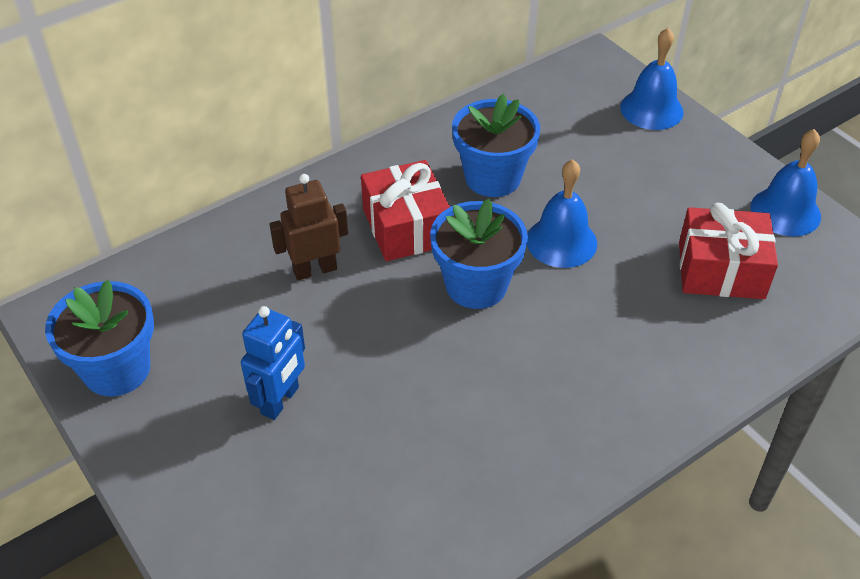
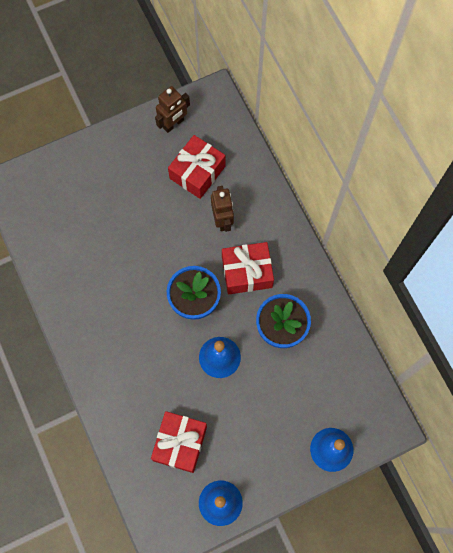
camera: 100 degrees right, 25 degrees up
blue flower pot [45,280,154,397] -> brown robot [155,86,190,133]
blue robot [241,306,305,420] -> none
none -> red gift [168,135,225,199]

